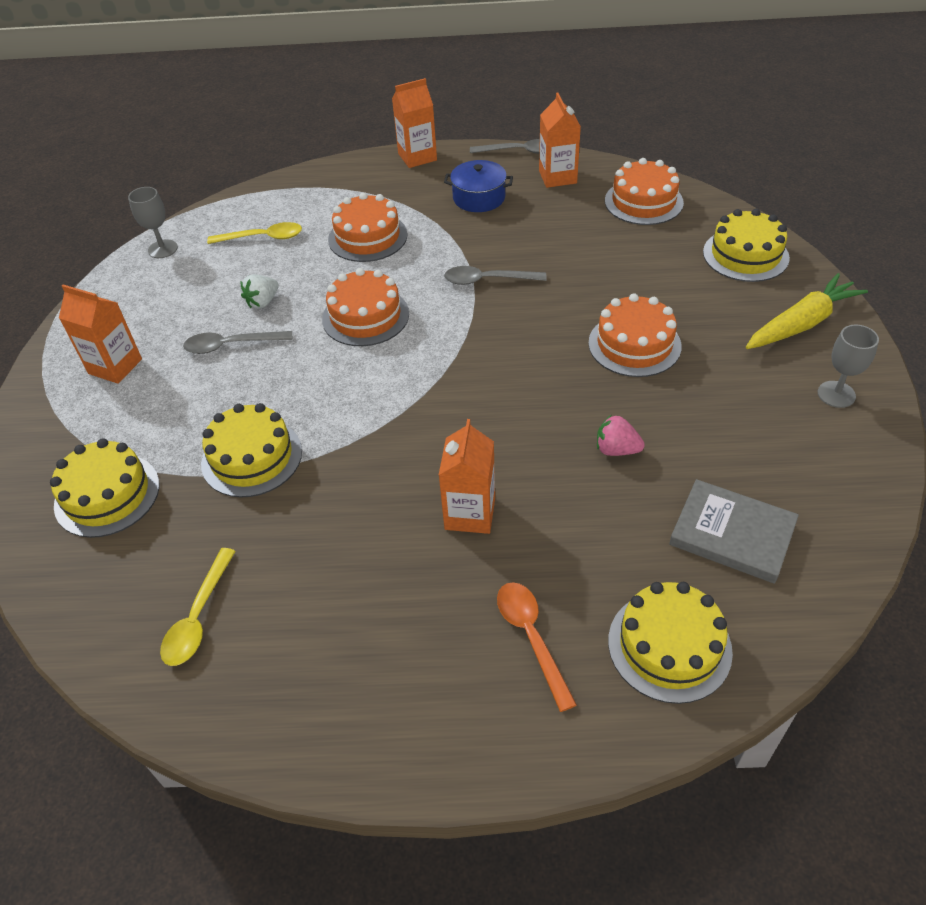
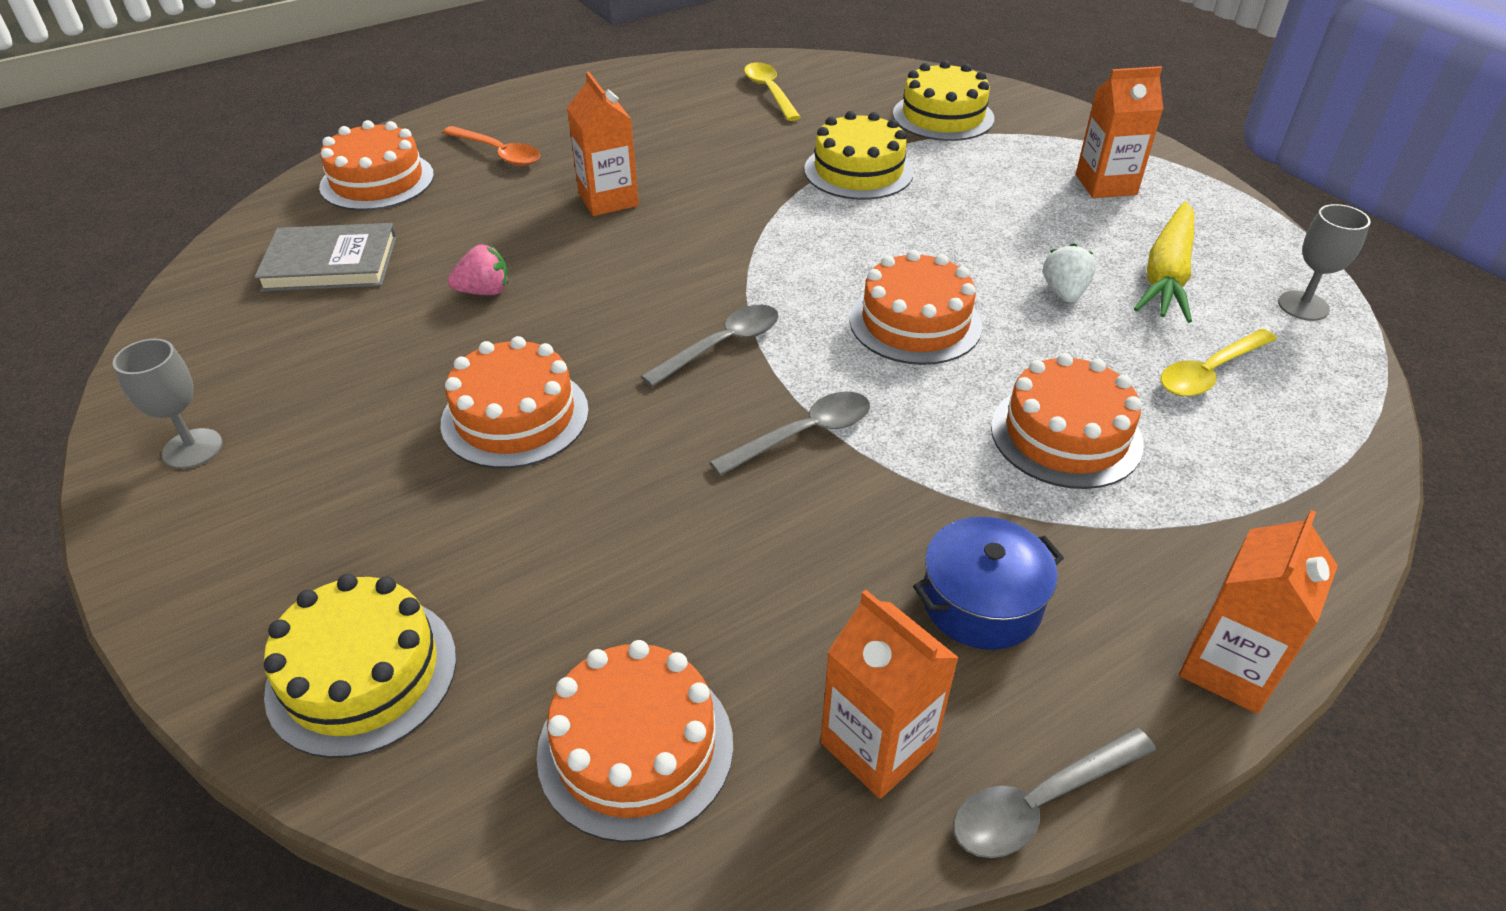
camera: 145 degrees right, 5 degrees down
grey spoon [183,331,292,354] -> grey spoon moved to [641,305,779,387]
yellow cake [608,582,733,704] -> orange cake [319,120,434,211]
yellow carrot [746,273,868,349] -> yellow carrot moved to [1134,201,1194,323]

